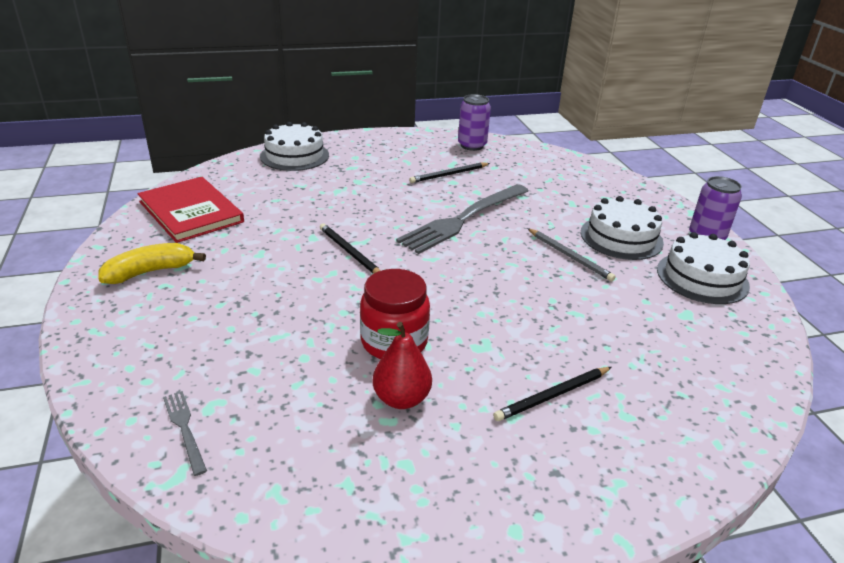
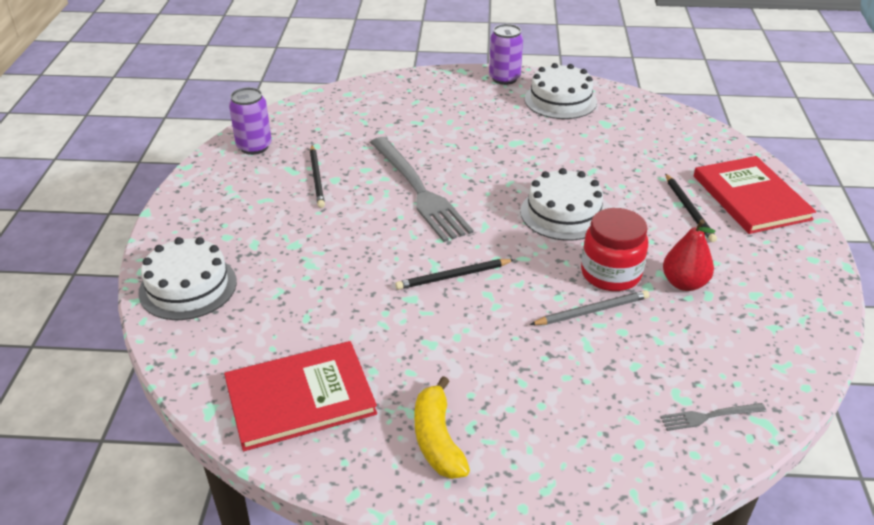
camera: 70 degrees left, 5 degrees up
grey pencil [527,228,616,281] -> grey pencil moved to [530,290,649,325]
white cake [581,196,664,260] -> white cake moved to [520,168,606,241]
none -> red book [694,156,816,234]

